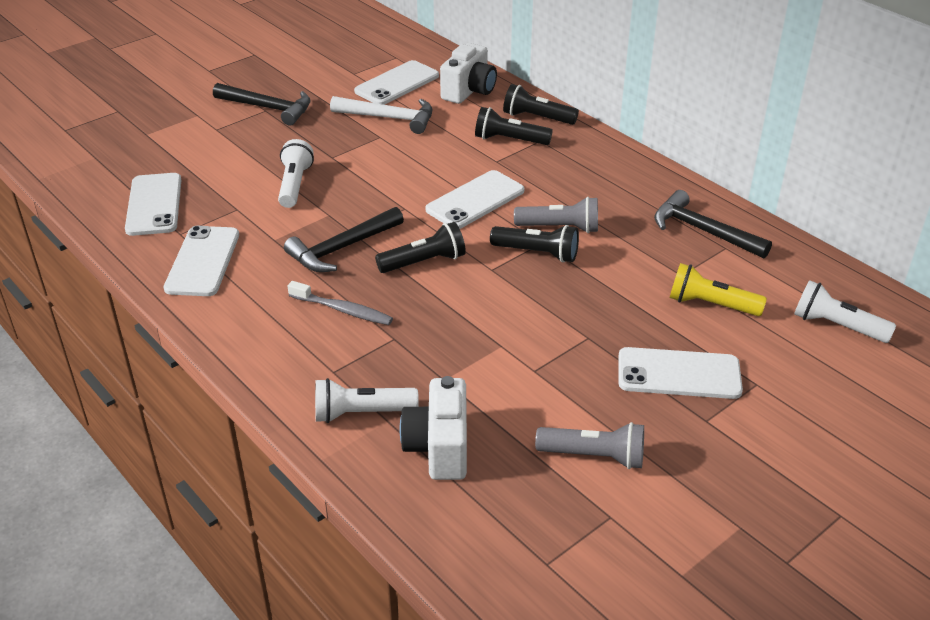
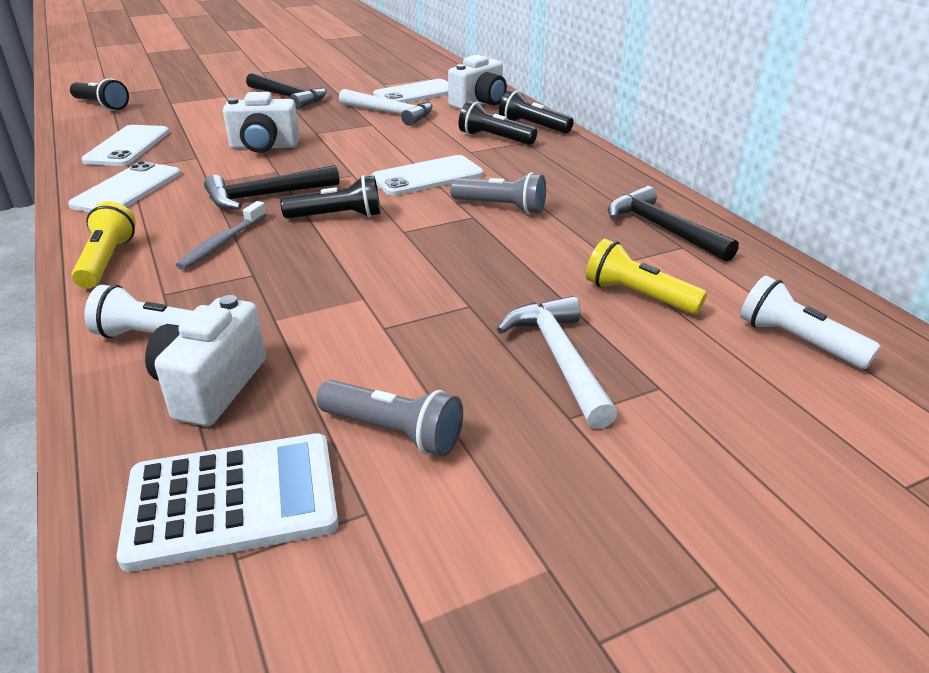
camera: 15 degrees right, 5 degrees down
white flashlight [278,139,314,208] -> white camera [223,92,299,153]
grey toothbrush [288,281,393,325] -> grey toothbrush turned 75 degrees clockwise [176,201,267,270]
black flashlight [490,225,579,263] -> black flashlight moved to [70,78,129,111]
white phone [618,347,743,399] -> white hammer [497,296,618,429]
none -> yellow flashlight [71,201,136,288]
none -> white calculator [116,433,339,572]

